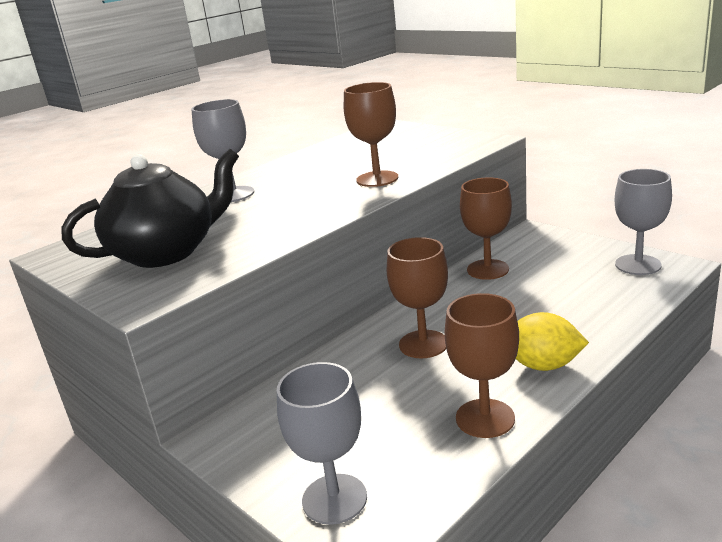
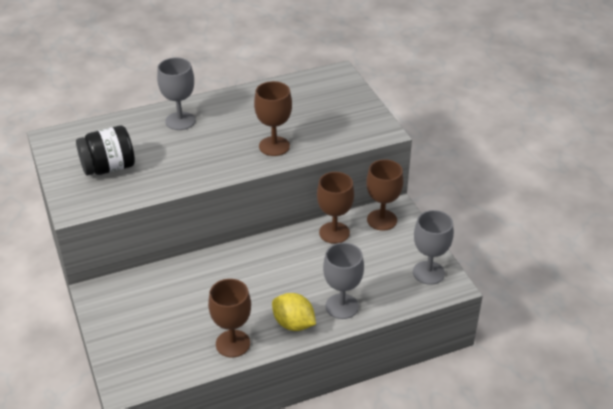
camera: 20 degrees right, 15 degrees up
black teapot [62,149,239,268] -> black jar [76,126,135,176]
grey goblet [277,362,367,525] -> grey goblet moved to [323,242,364,319]
brown goblet [387,237,448,358] -> brown goblet moved to [366,160,403,231]

